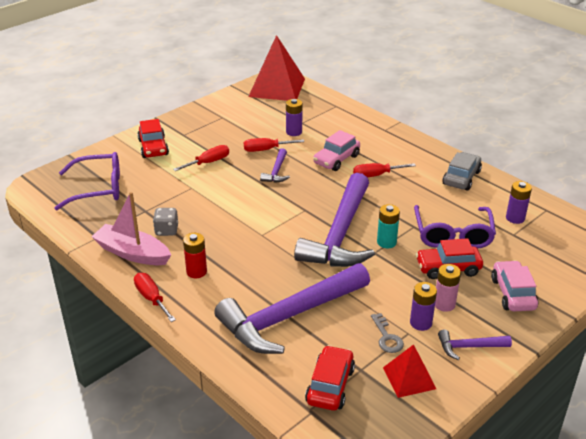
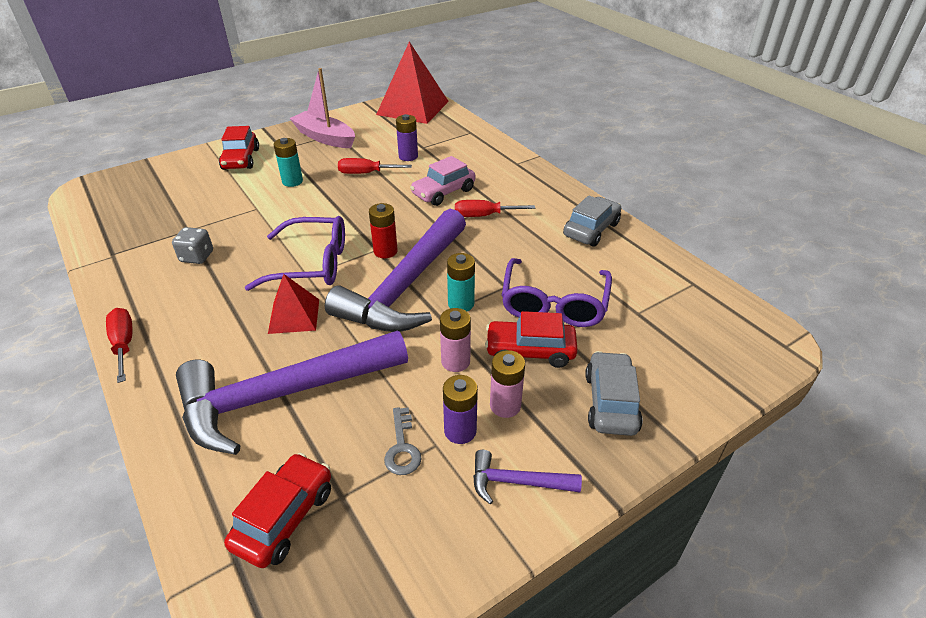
camera: 10 degrees right, 5 degrees up
purple glasses [54,152,120,210] -> purple glasses moved to [245,216,345,291]
pink boat [91,192,171,265] -> pink boat moved to [290,68,355,148]
red screwdriver [173,145,229,171] -> turquoise battery [274,138,303,187]
red battery [183,233,207,278] -> red battery moved to [369,203,398,258]
purple hammer [260,148,290,183] -> none
red pyramid [383,344,436,398] -> red pyramid moved to [268,274,319,334]
pink car [491,260,538,311] -> grey car [585,351,643,436]
purple battery [506,181,532,224] -> none
none -> pink battery [440,308,471,372]

